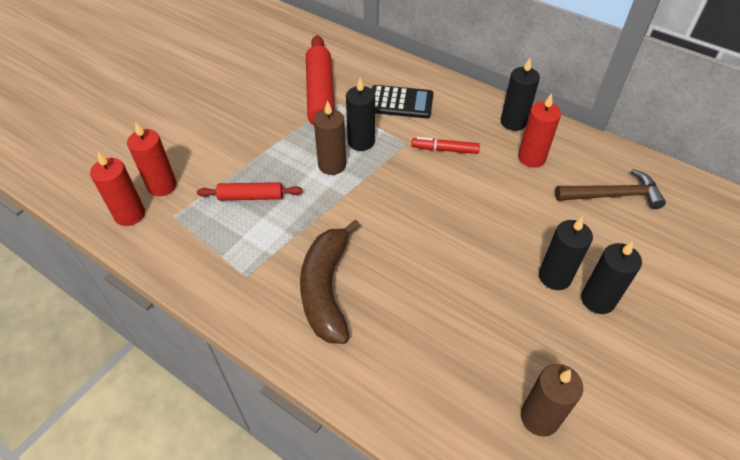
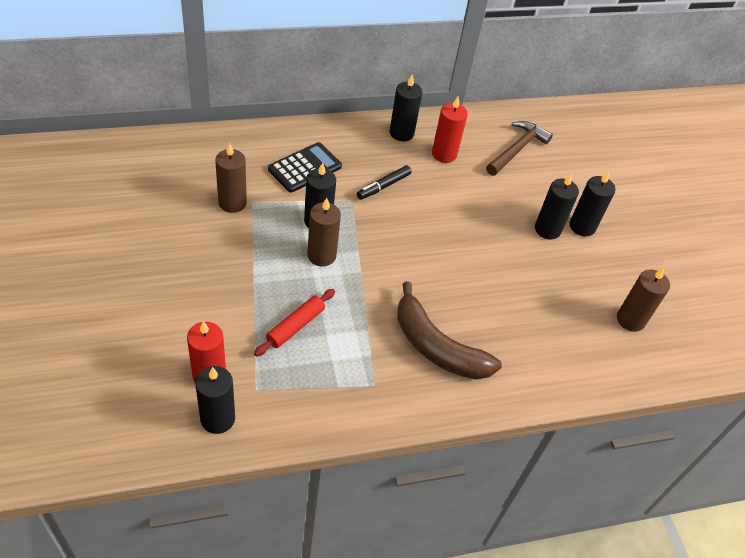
camera: 55 degrees left, 0 degrees up
red candle [90,152,145,226] -> black candle [195,366,235,434]
red rolling pin [306,35,335,125] -> brown candle [215,143,247,213]
red marker [411,137,480,154] -> black marker [357,165,412,200]

